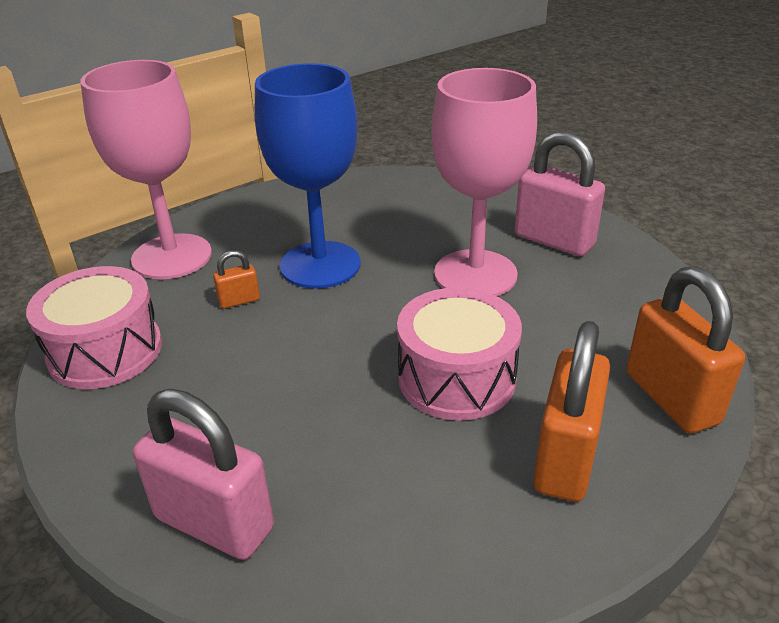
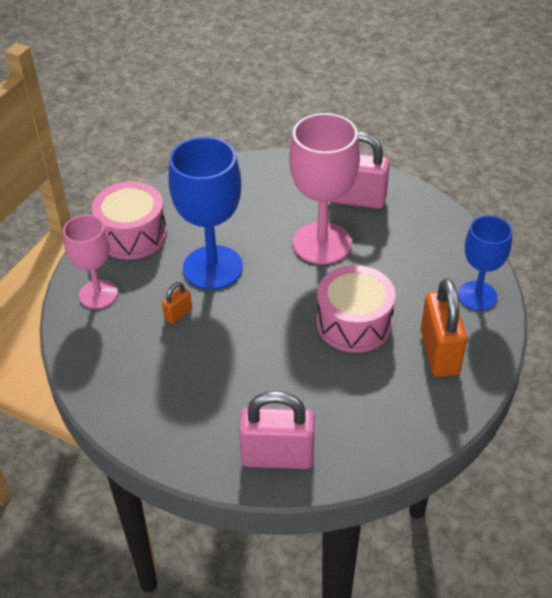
camera: 25 degrees left, 10 degrees up
pink drum [26,266,162,389] -> pink drum moved to [92,182,167,259]
pink goblet [80,60,212,279] -> pink goblet [63,215,118,309], size x0.63
orange padlock [626,266,745,433] -> blue goblet [458,215,512,310]

